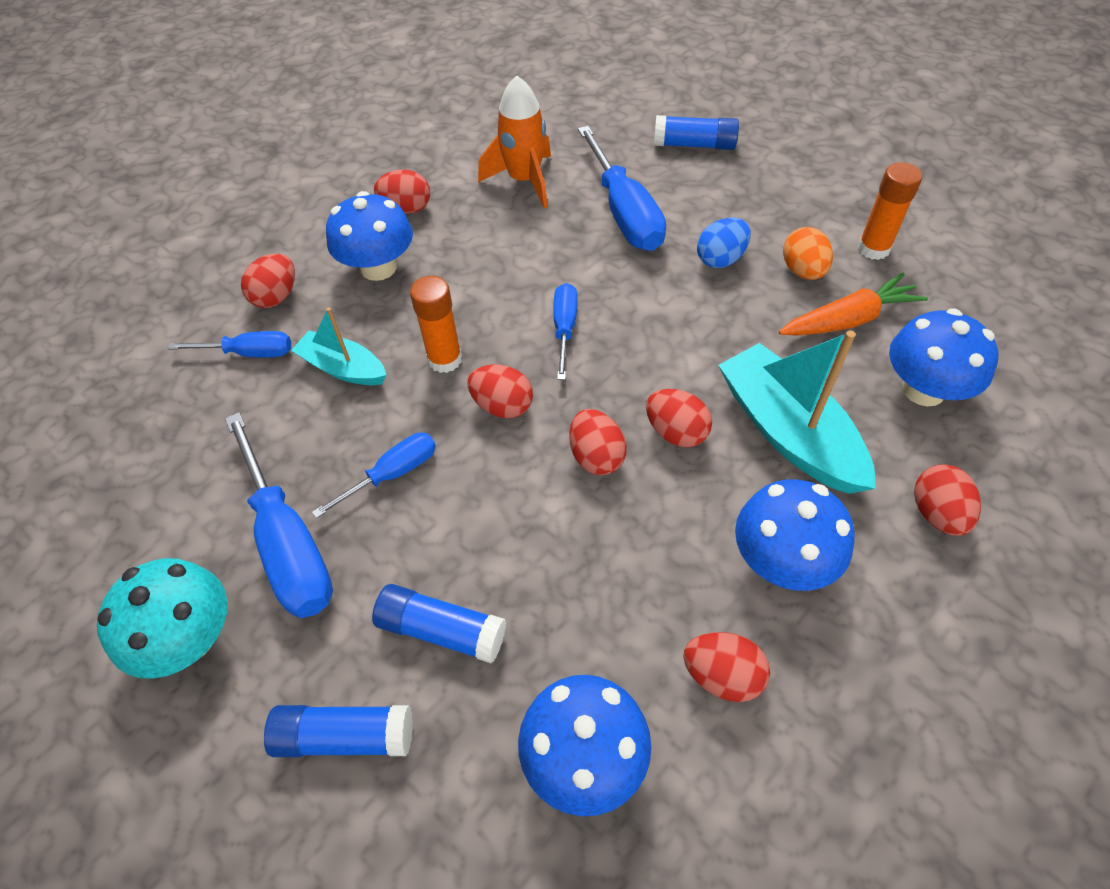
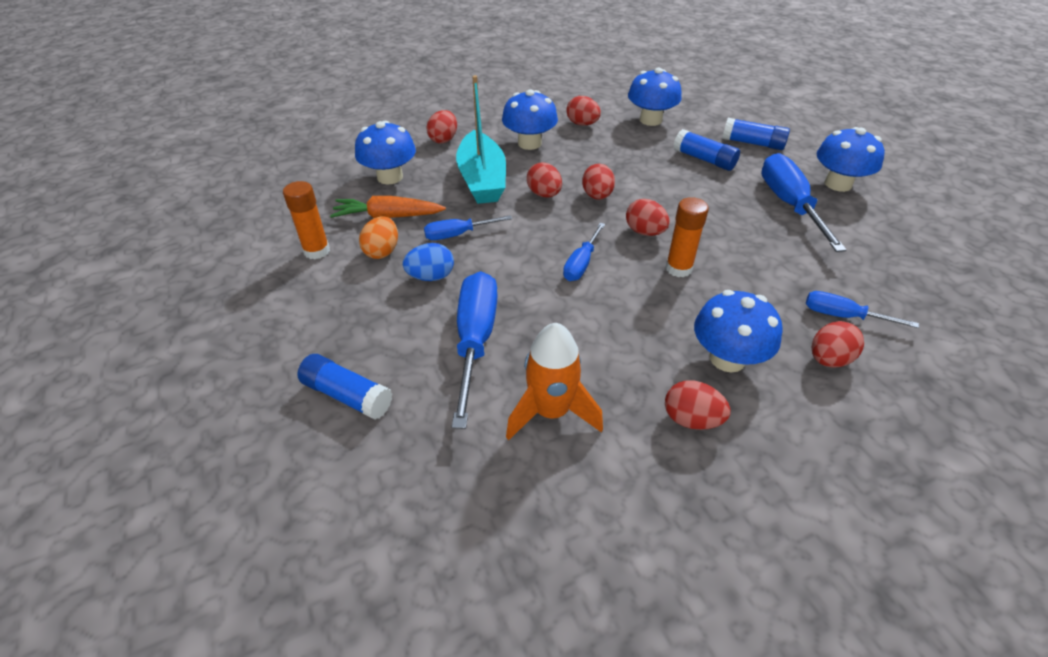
camera: 160 degrees left, 10 degrees down
turquoise mushroom [97,558,227,679] -> blue mushroom [817,127,885,192]
turquoise boat [291,307,386,385] -> none
blue screwdriver [312,432,436,519] -> blue screwdriver moved to [424,215,512,240]

